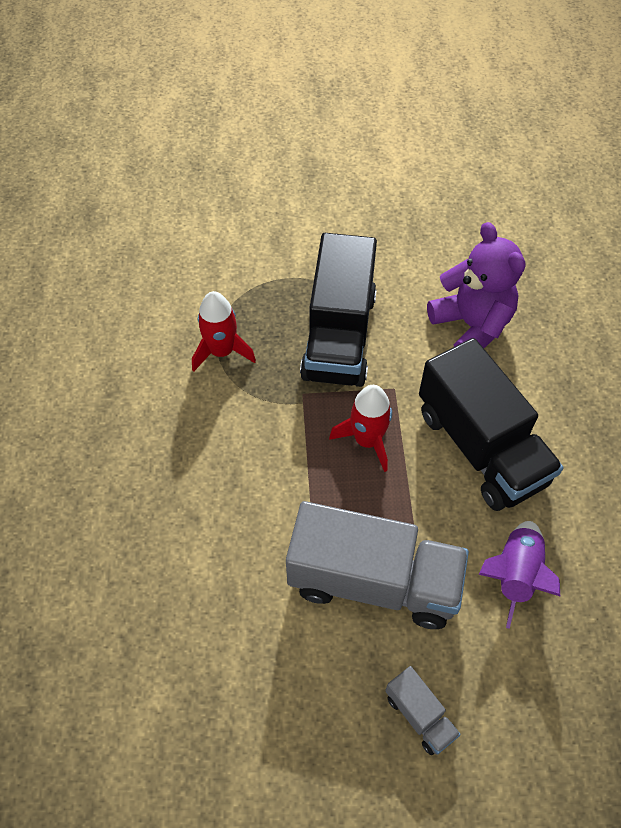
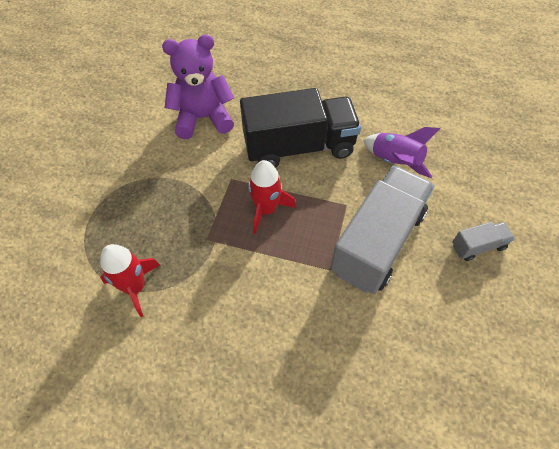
camera: 70 degrees left, 0 degrees up
black truck [300,233,377,387] -> none

